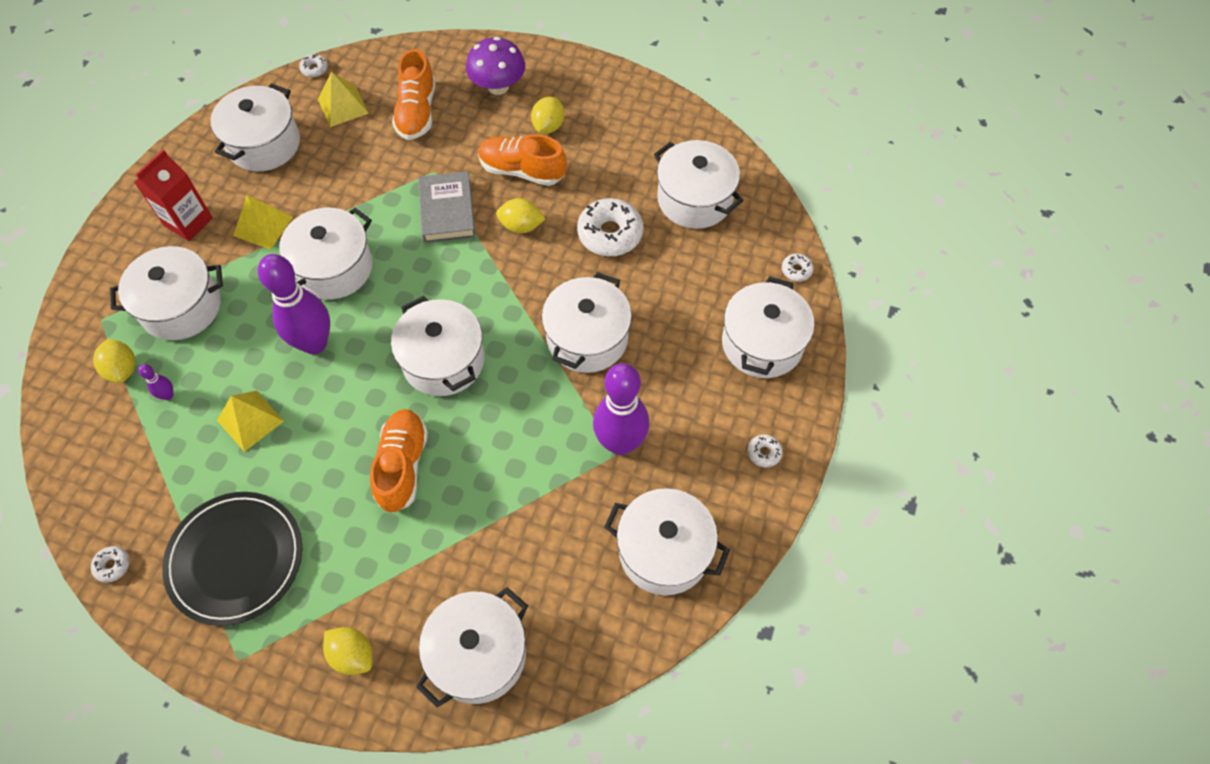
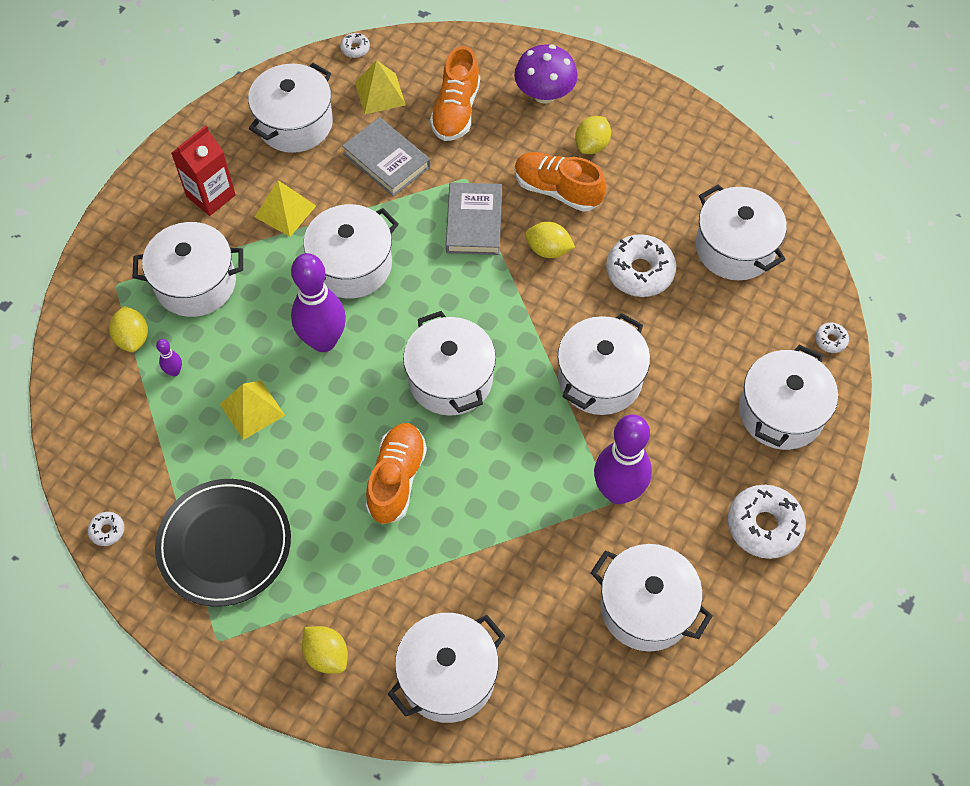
camera: 10 degrees right, 0 degrees up
white donut [747,435,783,468] -> white donut [728,485,806,559], size x2.14
none -> grey book [342,117,430,197]

